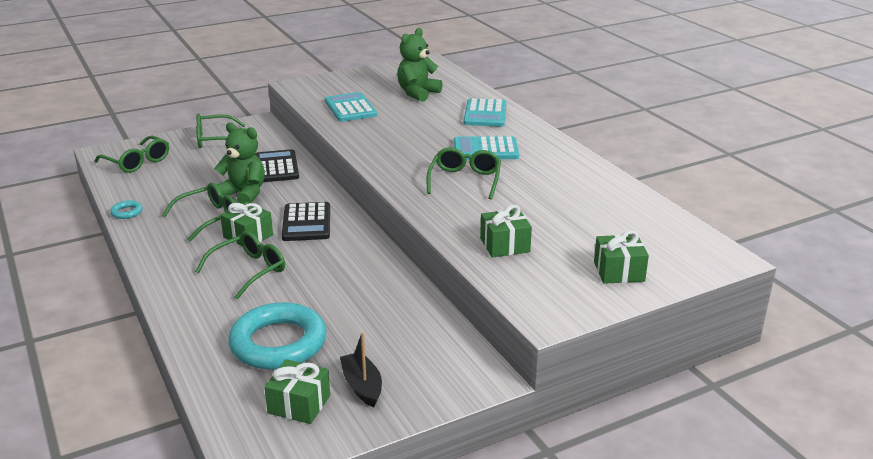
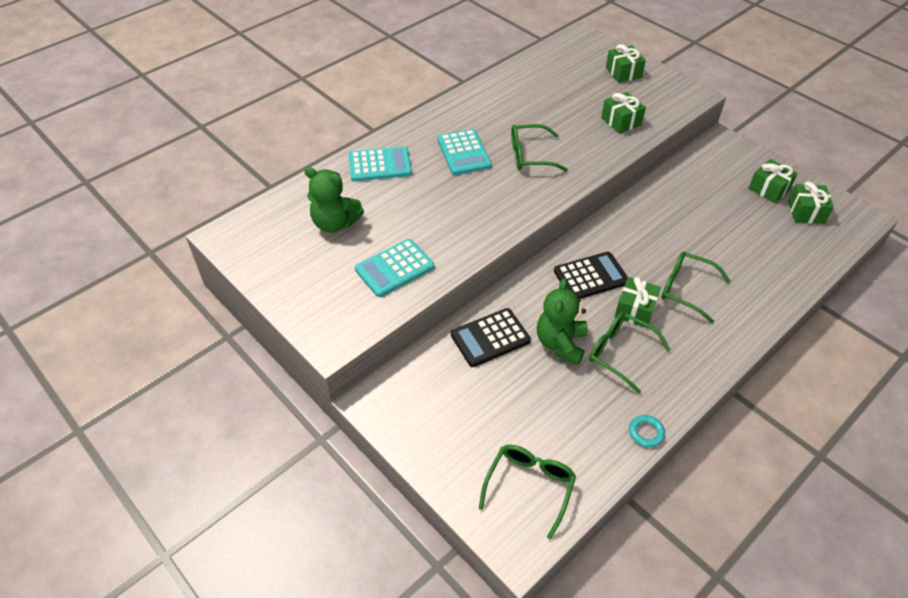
camera: 105 degrees left, 20 degrees up
green glasses [196,113,245,148] -> none
turquoise ring [228,302,327,370] -> none
black boat [340,332,382,407] -> green gift [748,159,798,203]

